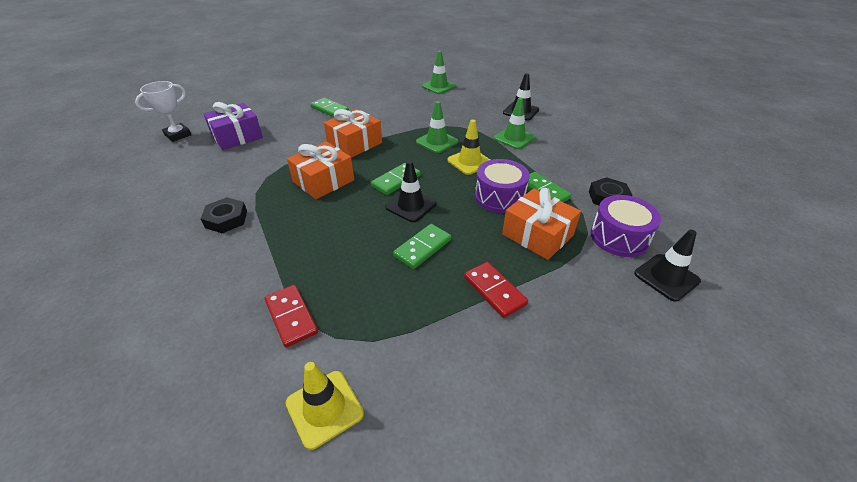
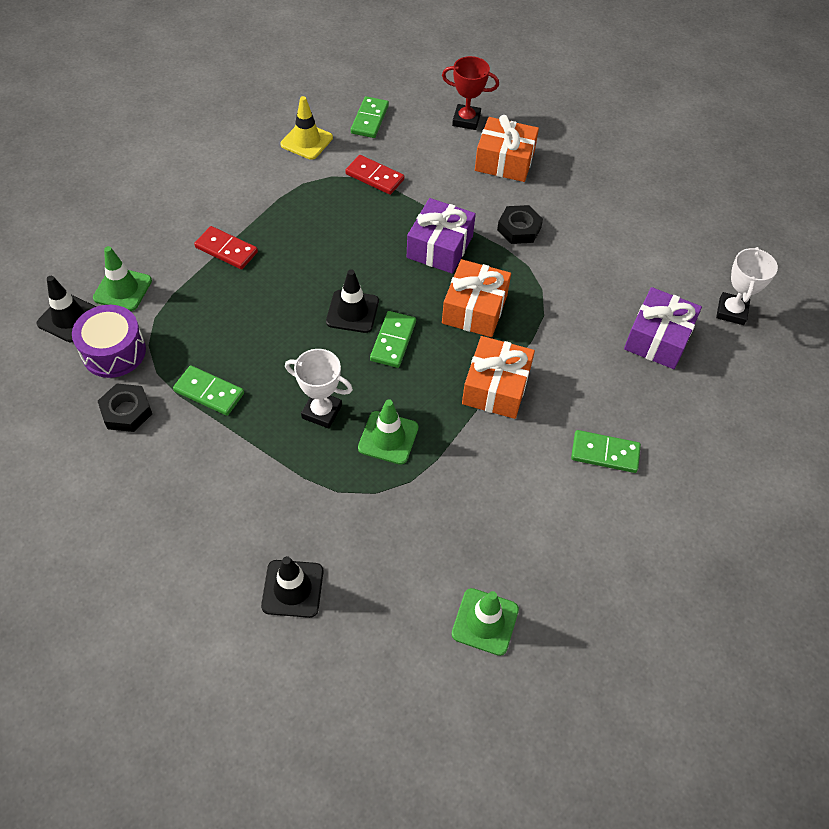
camera: 150 degrees right, 15 degrees up
green domino [393,224,451,269] -> green domino moved to [351,96,389,138]
yellow traffic cone [447,119,490,175] -> white trophy [285,349,353,429]
purple drum [475,159,530,213] -> none
green traffic cone [494,98,535,149] -> green traffic cone moved to [93,246,152,311]
orange gift [502,188,581,260] -> orange gift moved to [475,115,539,182]
none -> purple gift [407,198,476,274]
none -> red trophy [442,56,499,130]

